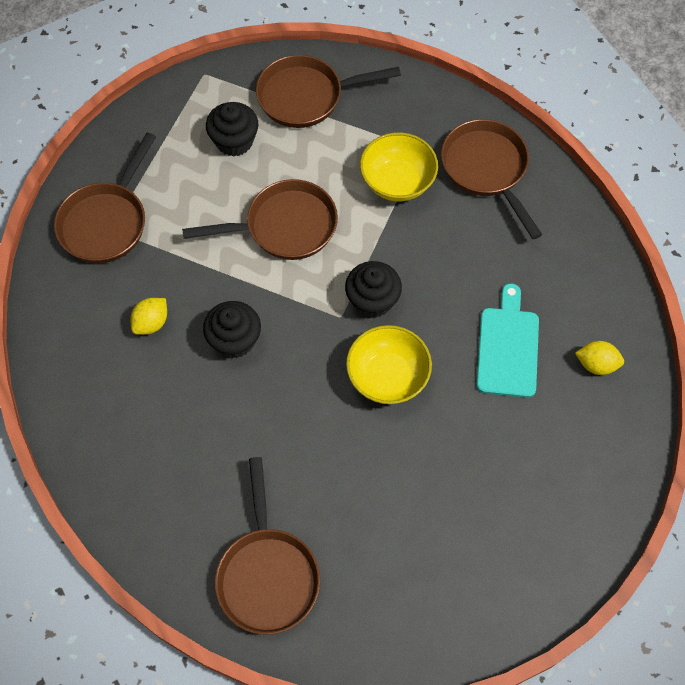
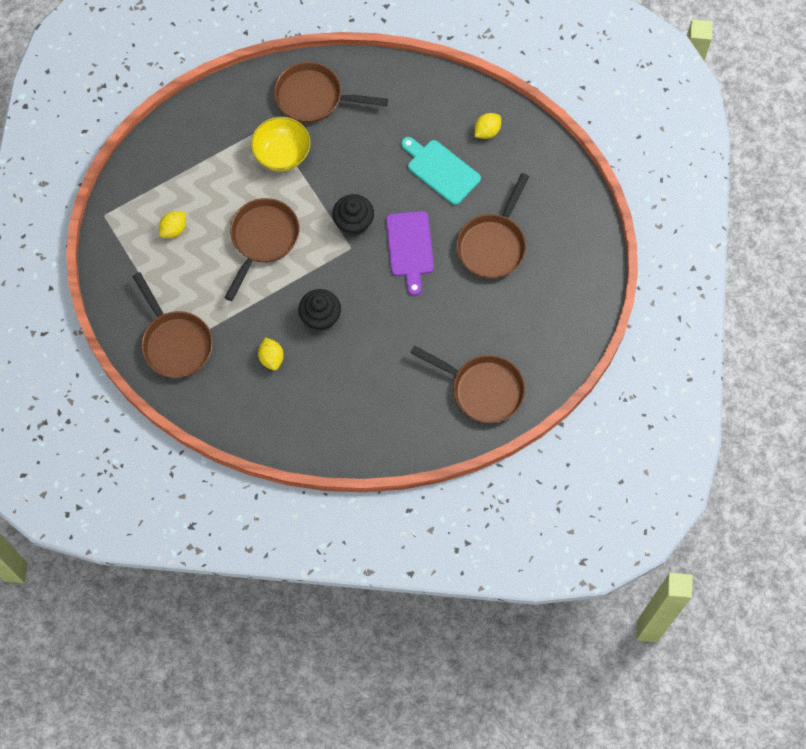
camera: 55 degrees left, 5 degrees up
black cupcake [206,102,258,157] -> yellow lemon [159,211,186,238]
brown pan [256,55,401,128] -> brown pan moved to [456,173,529,279]
yellow bowl [346,325,432,404] -> purple cutting board [386,211,434,296]

